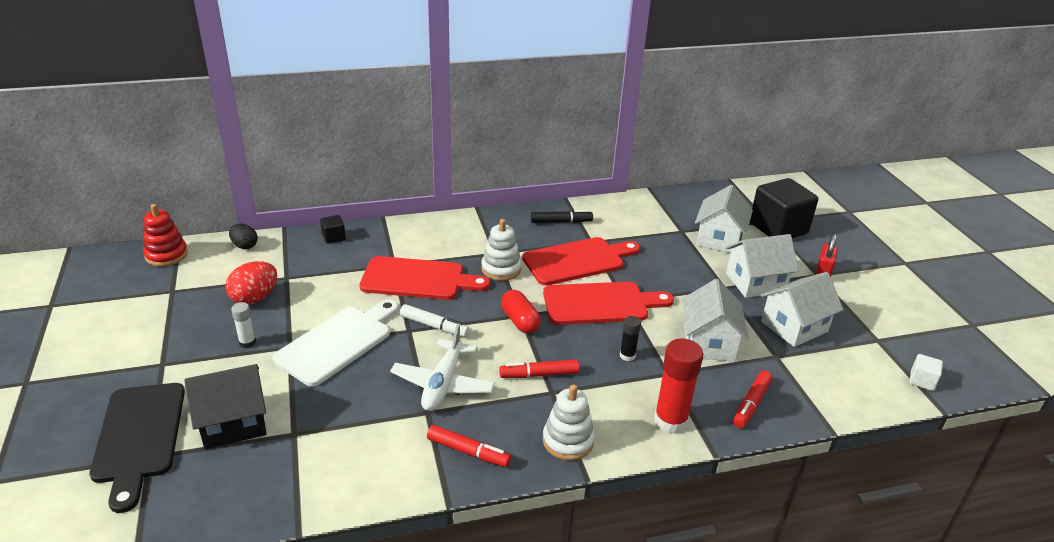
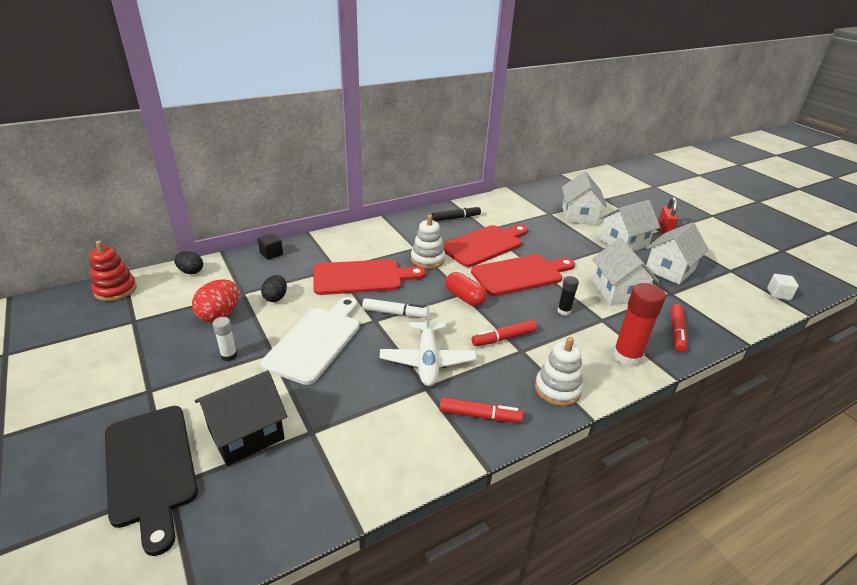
camera: 15 degrees left, 0 degrees up
black cube [750,178,818,238] -> none
none -> black egg [261,275,287,302]

